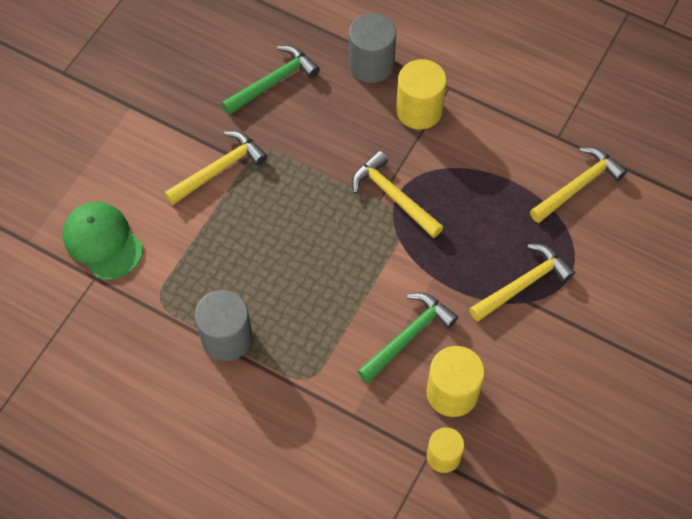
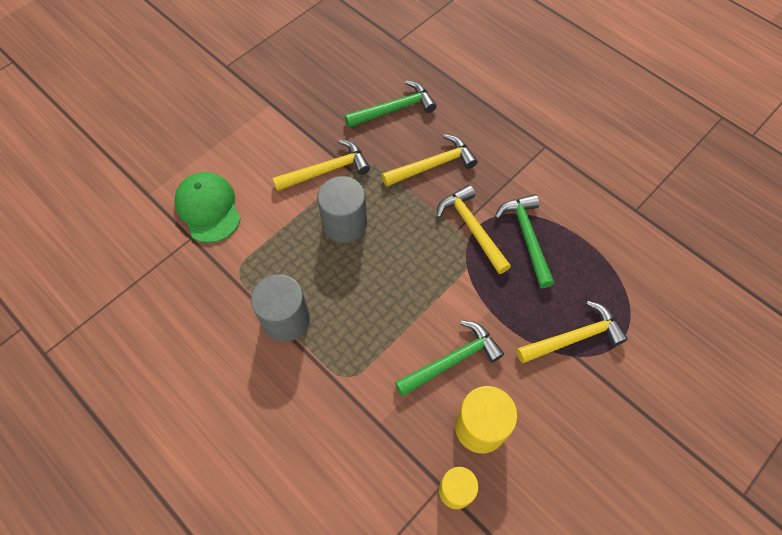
camera: 15 degrees right, 0 degrees up
grey cylinder [349,13,396,83] -> grey cylinder moved to [317,176,367,243]
yellow cylinder [396,59,447,130] -> none
yellow hammer [530,147,627,223] -> yellow hammer moved to [382,134,478,186]
none -> green hammer [495,194,554,288]

